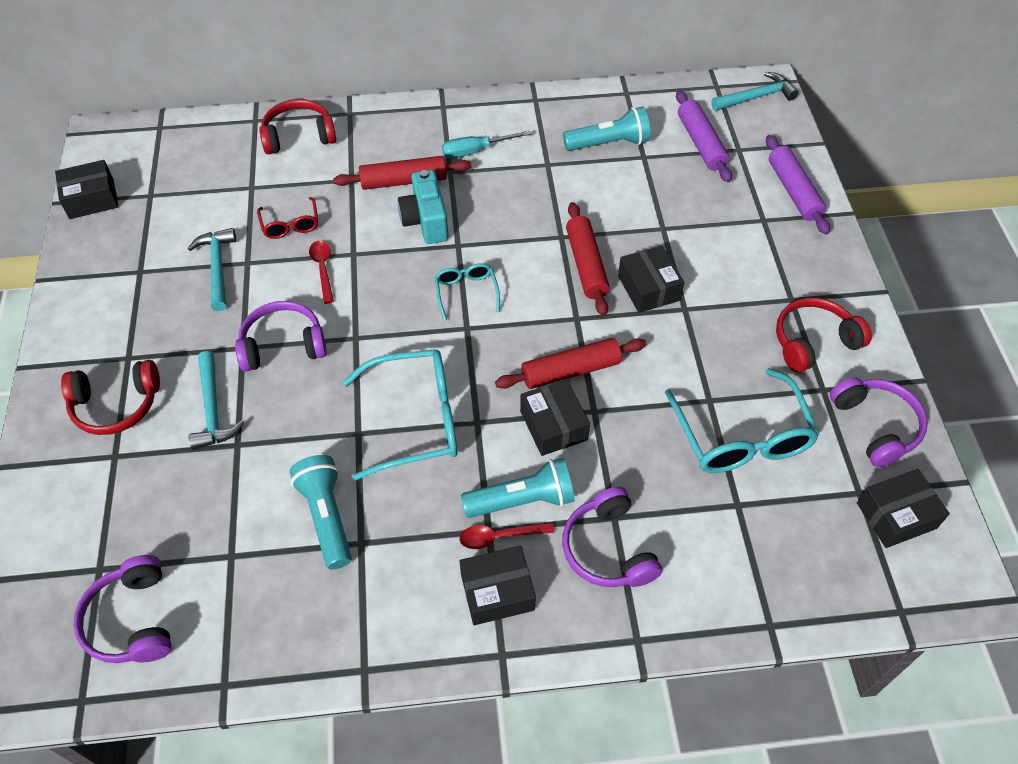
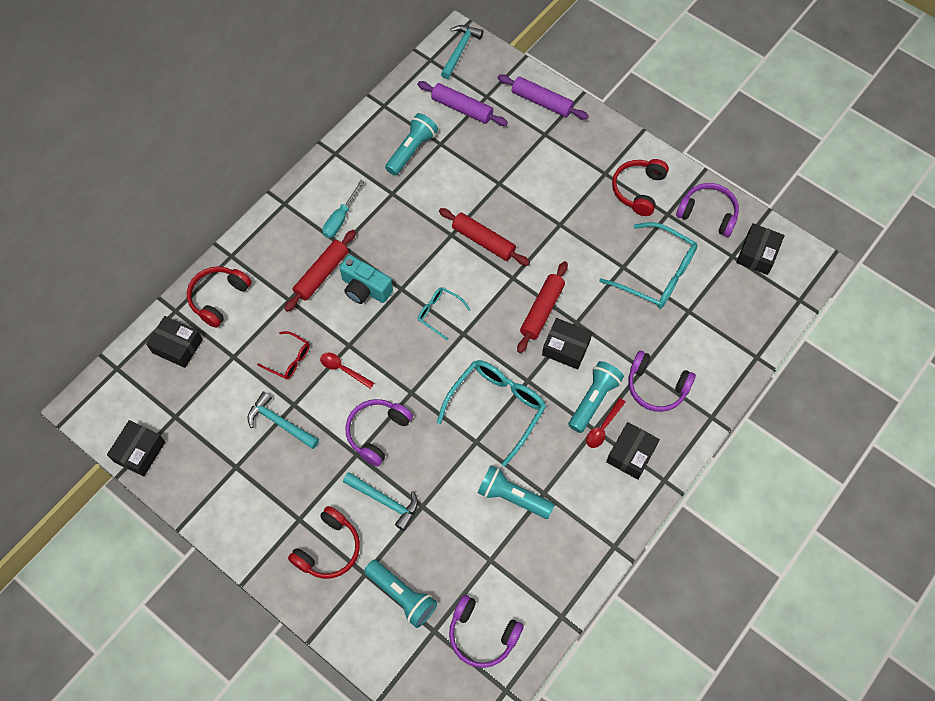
camera: 45 degrees left, 10 degrees up
black box [618,245,684,313] -> black box moved to [146,316,203,368]
none -> turquoise flashlight [364,560,437,628]

